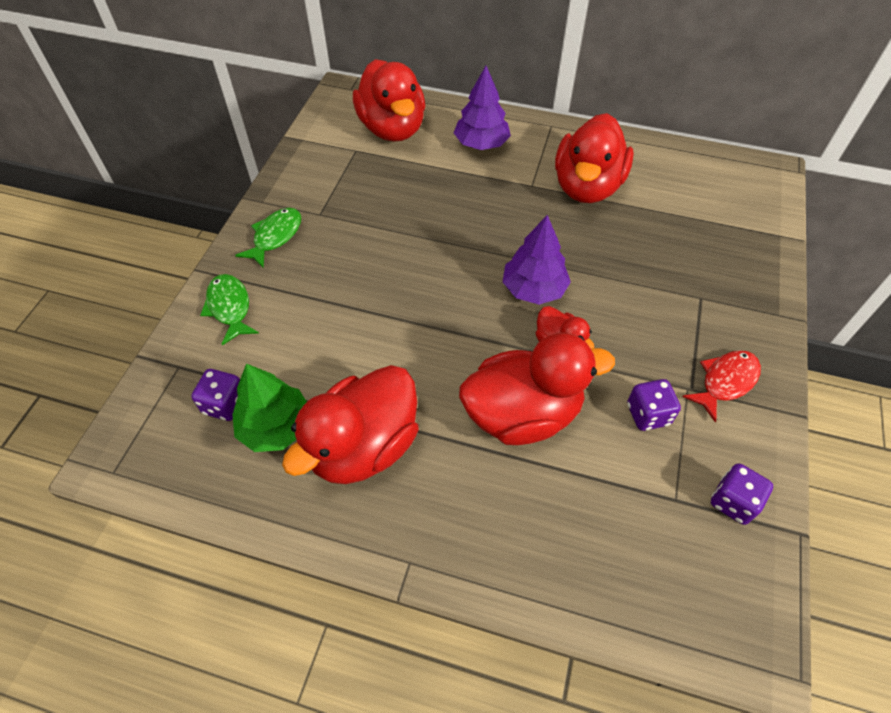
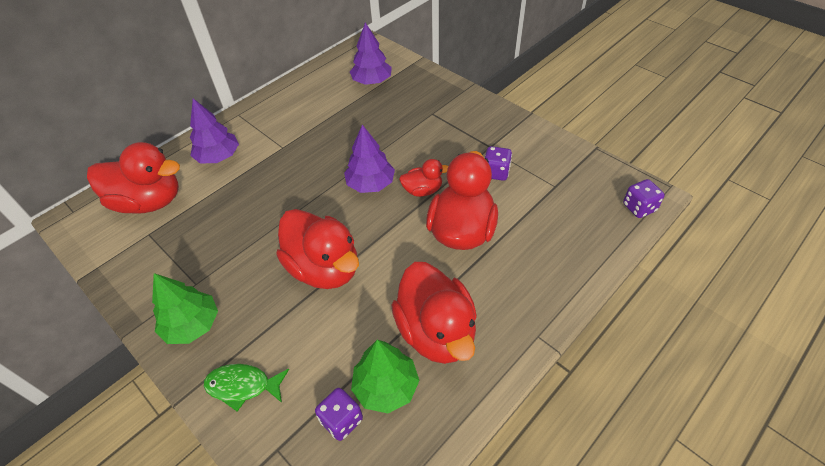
camera: 60 degrees left, 5 degrees down
green fish [235,208,301,269] -> green tree [152,273,218,344]
red duck [555,113,634,203] -> red duck moved to [276,209,359,289]
red fish [682,350,761,423] -> none
purple dice [711,463,773,525] -> purple dice moved to [623,179,665,218]
none -> purple tree [350,22,392,85]

